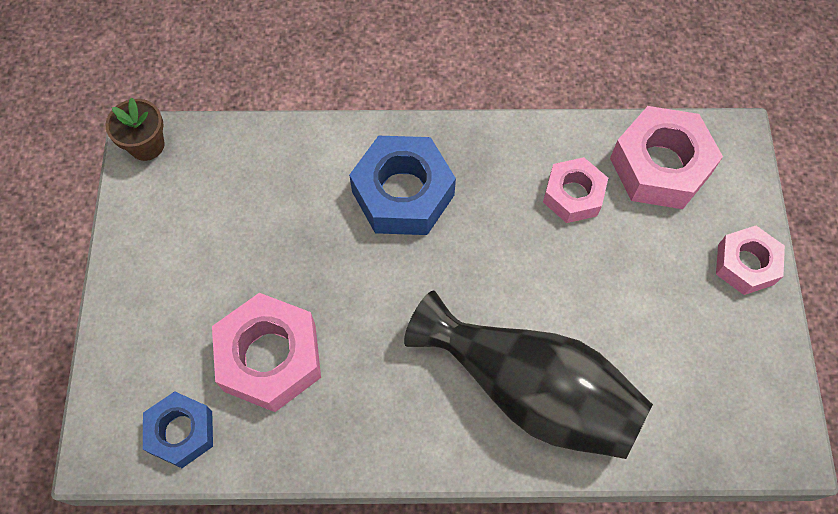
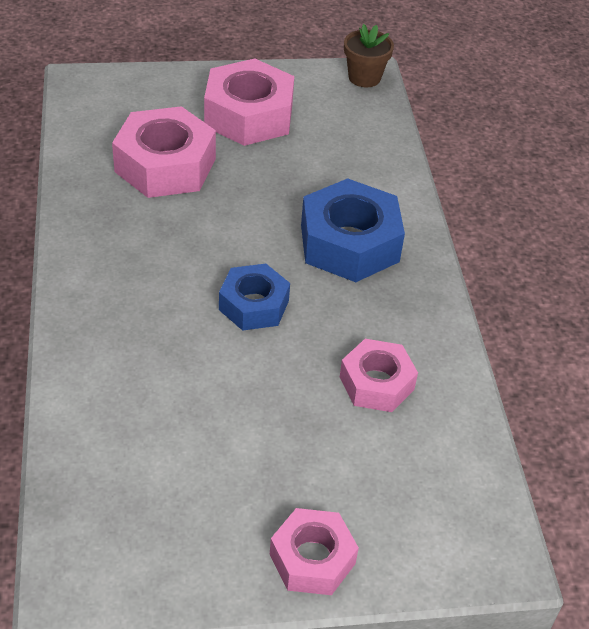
camera: 80 degrees right, 20 degrees down
blue nut [143,391,213,468] -> blue nut moved to [219,264,290,331]
black vase [404,291,653,459] -> none
pink nut [610,106,723,209] -> pink nut moved to [204,58,294,146]

